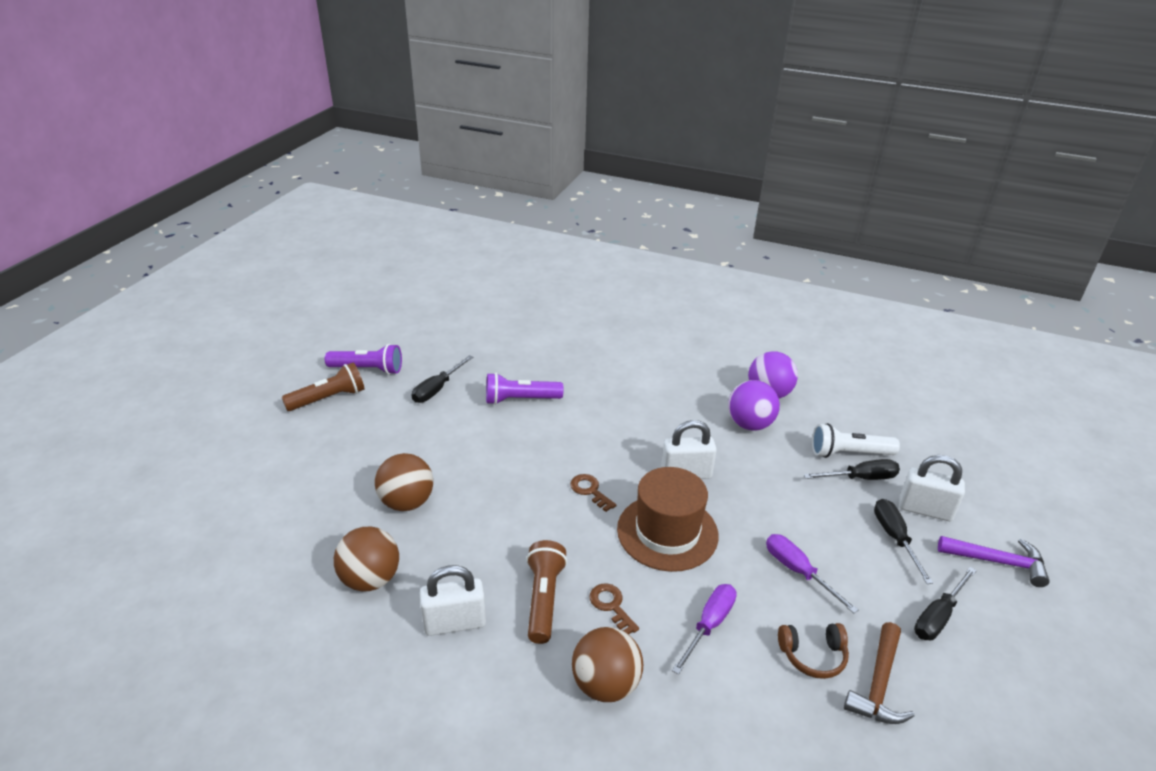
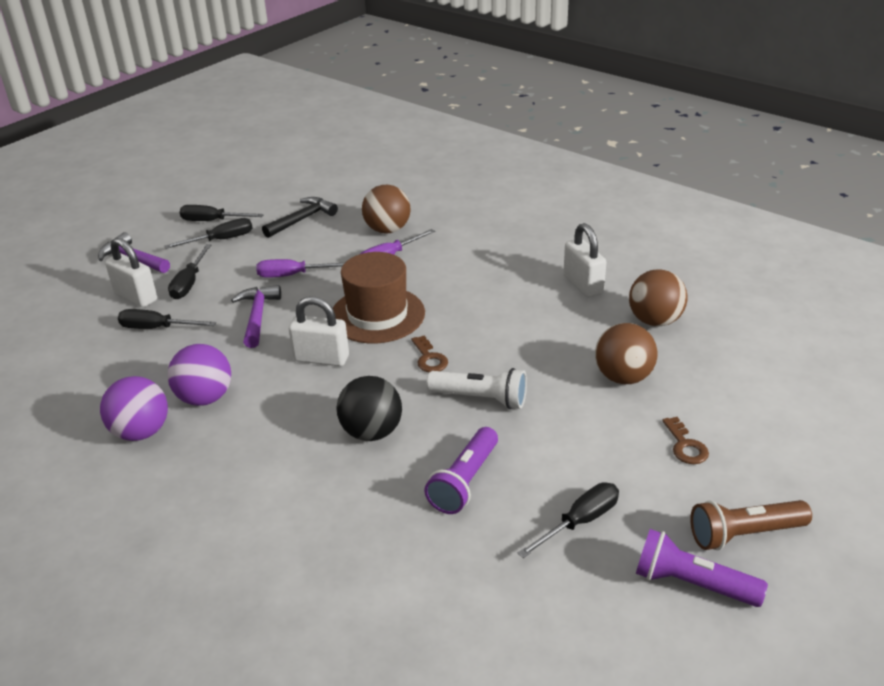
camera: 160 degrees left, 0 degrees up
white padlock [420,565,486,636] -> white padlock turned 60 degrees clockwise [563,223,606,297]
purple flashlight [486,373,564,405] -> purple flashlight turned 105 degrees clockwise [424,427,498,514]
brown flashlight [526,540,567,644] -> none
brown ball [572,627,643,702] -> brown ball moved to [362,185,411,234]
brown key [590,583,639,634] -> brown key moved to [662,417,709,464]
purple screwdriver [766,534,858,613] -> purple screwdriver turned 105 degrees clockwise [256,259,344,278]
brown headphones [778,623,849,679] -> none
white flashlight [812,423,900,458] -> white flashlight moved to [426,368,527,409]
brown hammer [844,622,915,724] -> black hammer [262,197,338,238]
none -> black screwdriver [180,205,264,221]
none -> purple hammer [231,285,281,348]
none -> black ball [336,376,402,441]

